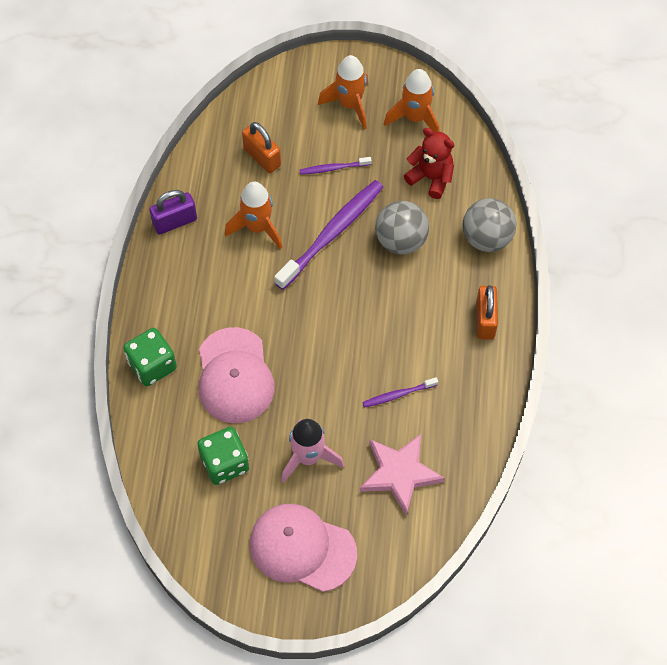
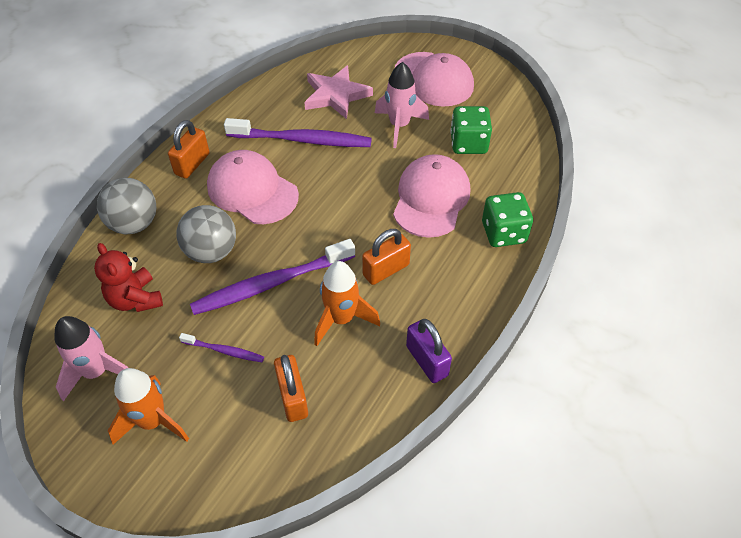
camera: 155 degrees left, 10 degrees down
purple padlock [149,190,197,235] -> purple padlock turned 60 degrees clockwise [406,319,452,383]
purple toothbrush [363,377,438,408] -> purple toothbrush [224,118,372,147], size x2.09
orange rocket [384,69,440,132] -> pink rocket [55,316,128,402]
none -> pink cap [207,150,299,224]
none -> orange padlock [362,229,411,285]

